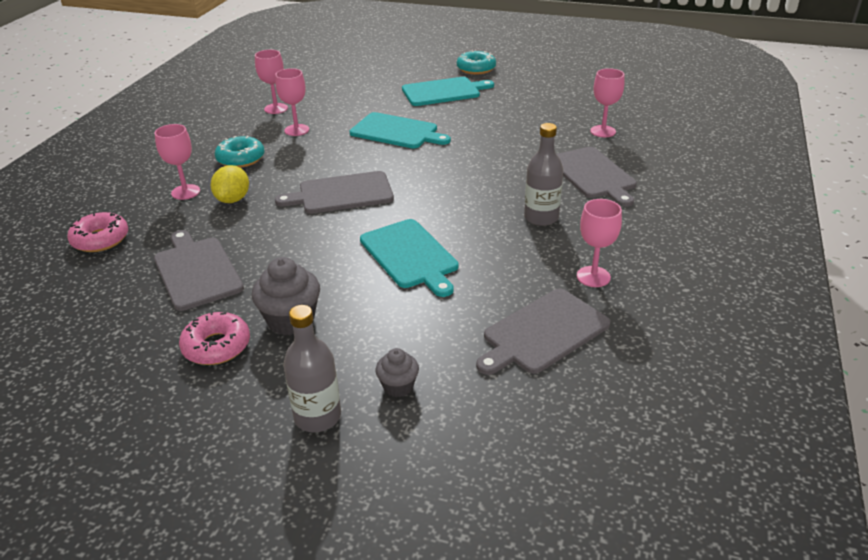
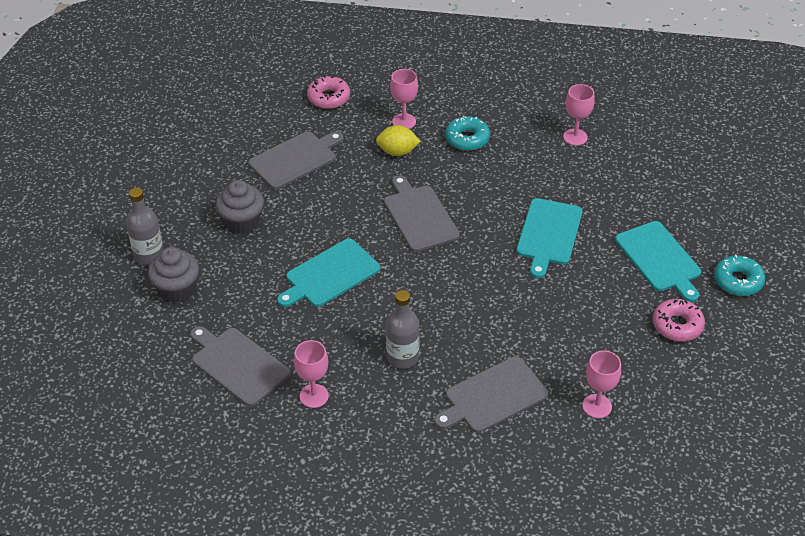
camera: 80 degrees right, 10 degrees up
pink donut [179,311,250,365] -> pink donut moved to [653,299,705,342]
pink goblet [275,68,309,136] -> none
grey cupcake [375,348,419,397] -> grey cupcake [148,247,199,303], size x1.71

